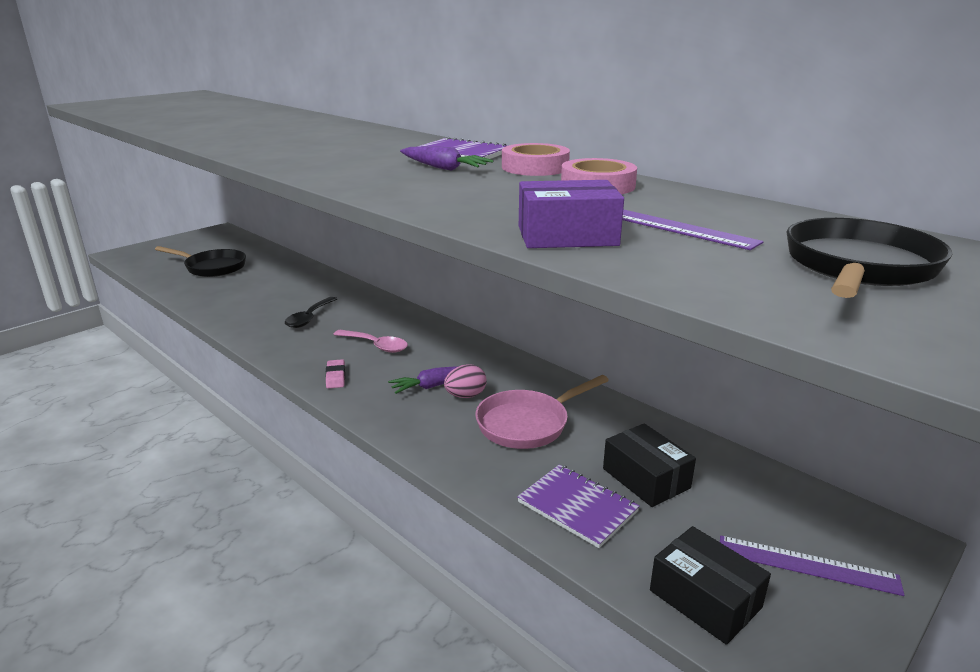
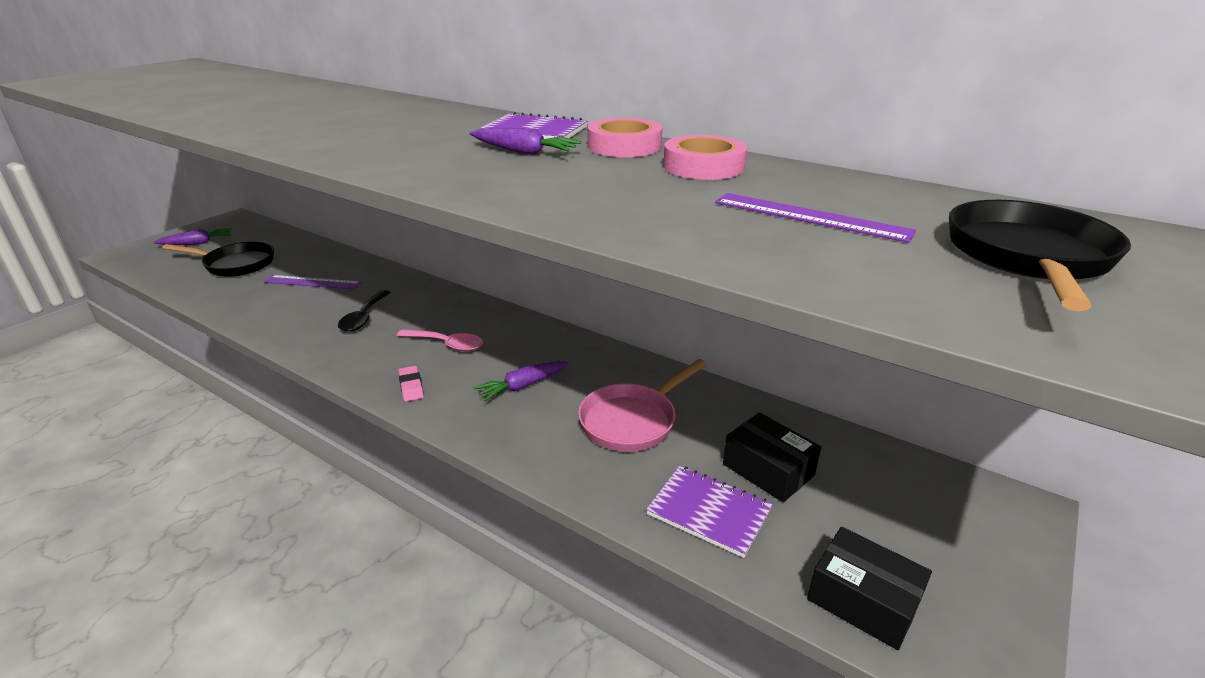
camera: 10 degrees left, 5 degrees up
pink egg [444,364,487,398] -> none
purple box [519,180,624,248] -> none
purple ruler [720,536,904,596] -> purple ruler moved to [264,275,361,289]
none -> purple carrot [154,229,232,245]

